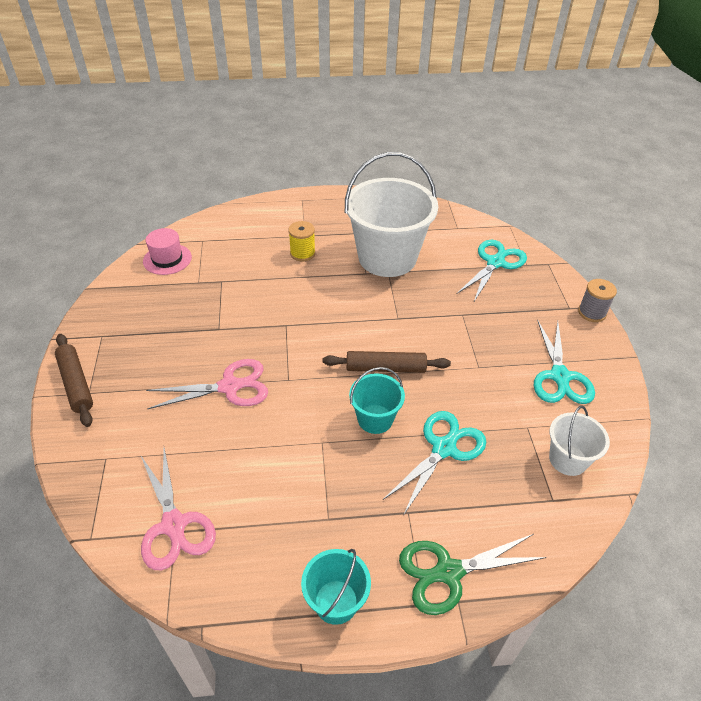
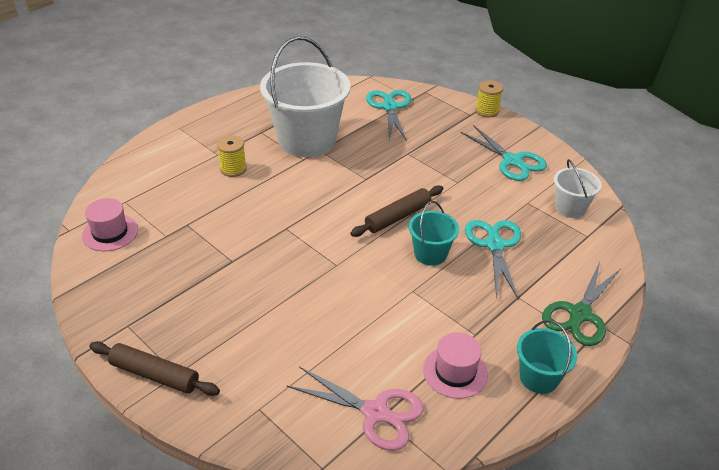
camera: 40 degrees left, 5 degrees down
pink scissors [146,359,268,409] -> none
grey spool [578,279,617,322] -> yellow spool [476,80,503,117]
none -> pink hat [423,332,488,399]

